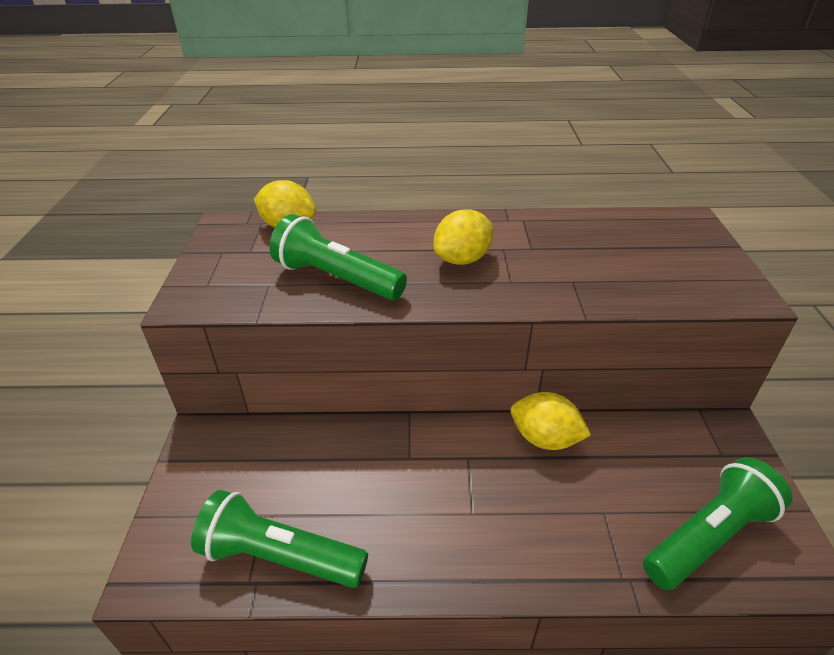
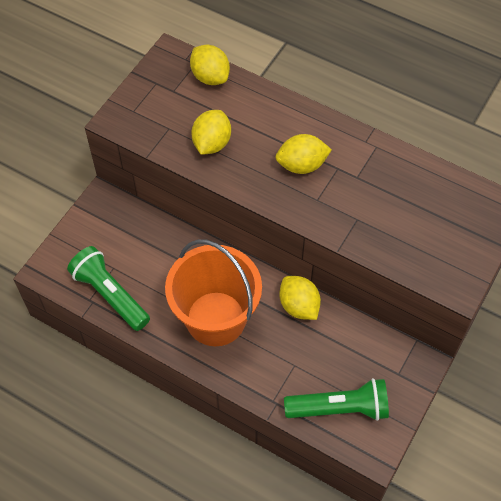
camera: 30 degrees right, 20 degrees up
green flashlight [269,214,407,300] -> yellow lemon [191,110,231,155]
none -> orange bucket [165,239,262,346]

